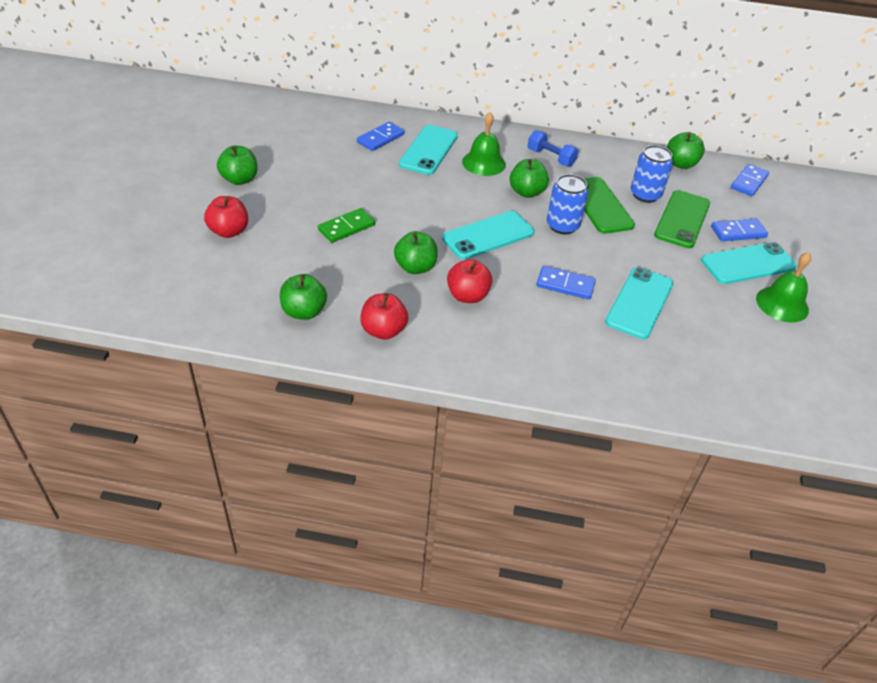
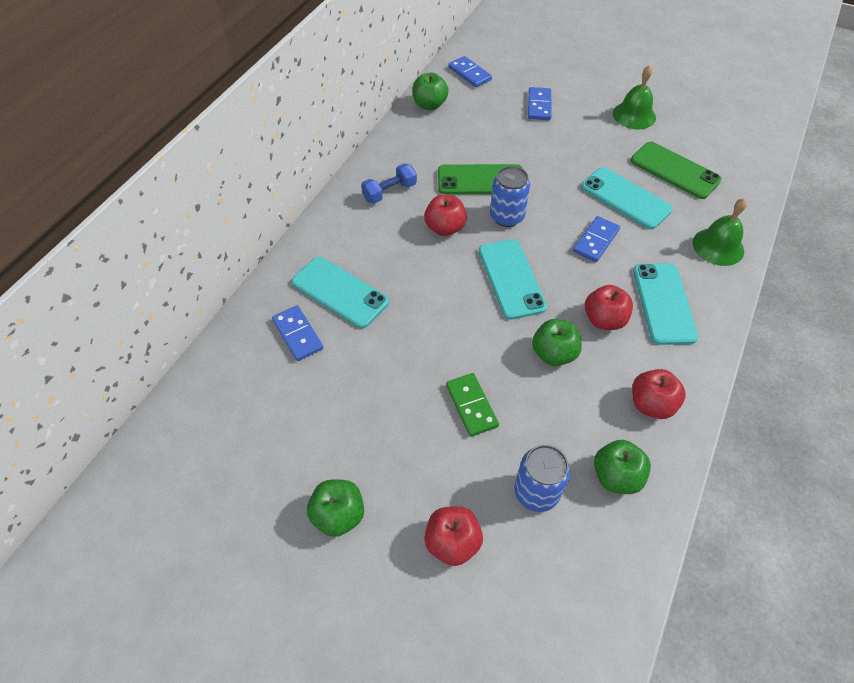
camera: 70 degrees left, 10 degrees up
green bell [462,112,506,176] -> green bell moved to [693,198,747,266]
green apple [510,159,549,198] -> red apple [424,195,467,236]
blue can [631,145,673,203] -> blue can moved to [514,445,571,512]
green phone [654,190,710,248] -> green phone moved to [631,142,722,199]
turquoise phone [701,242,797,284] -> turquoise phone moved to [633,263,699,345]

